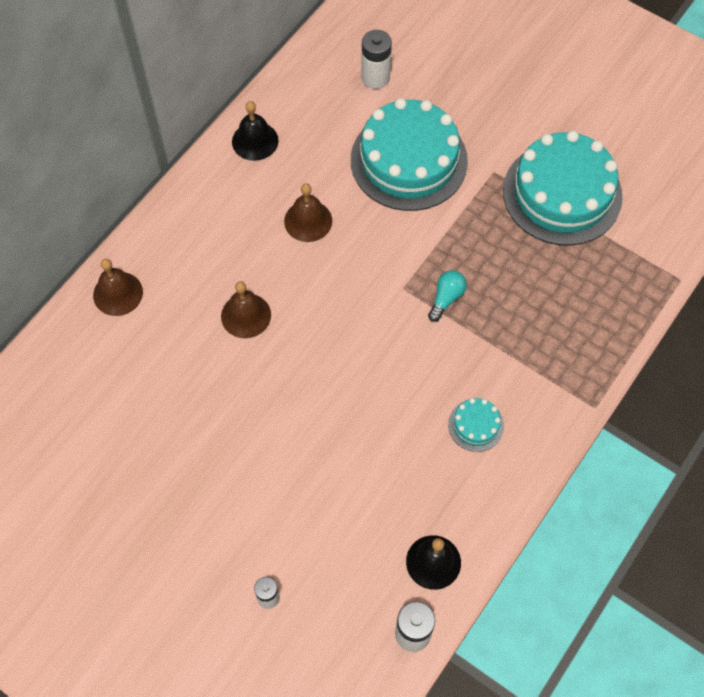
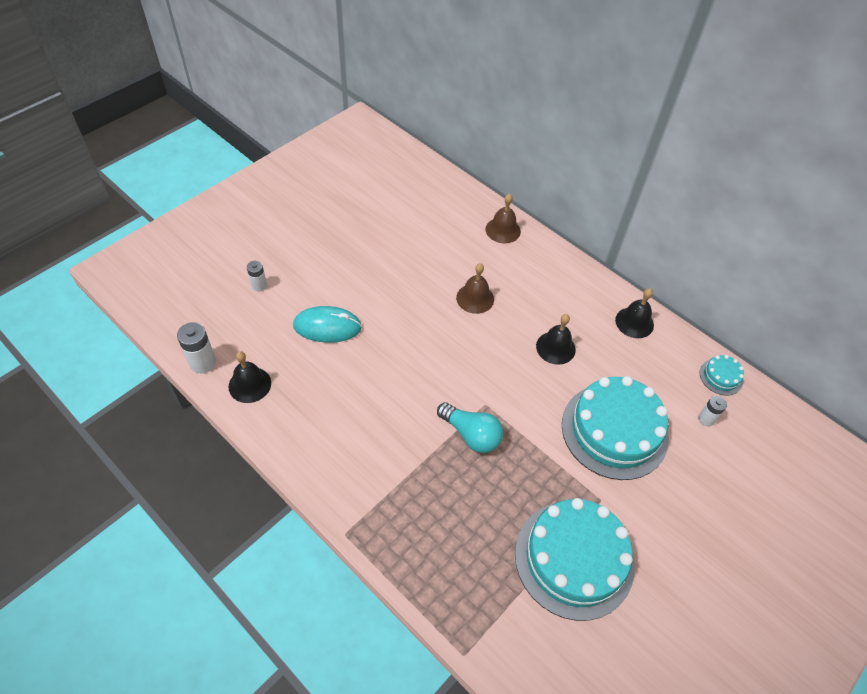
camera: 95 degrees right, 10 degrees down
brown bell [284,184,332,242] -> black bell [536,314,576,365]
white battery [361,30,392,89] -> white battery [698,396,727,426], size x0.63
turquoise light bulb [428,270,467,322] -> turquoise light bulb [437,402,503,453], size x1.55
turquoise cake [448,398,504,452] -> turquoise cake moved to [700,355,744,395]
none -> turquoise mouse [293,306,362,343]

